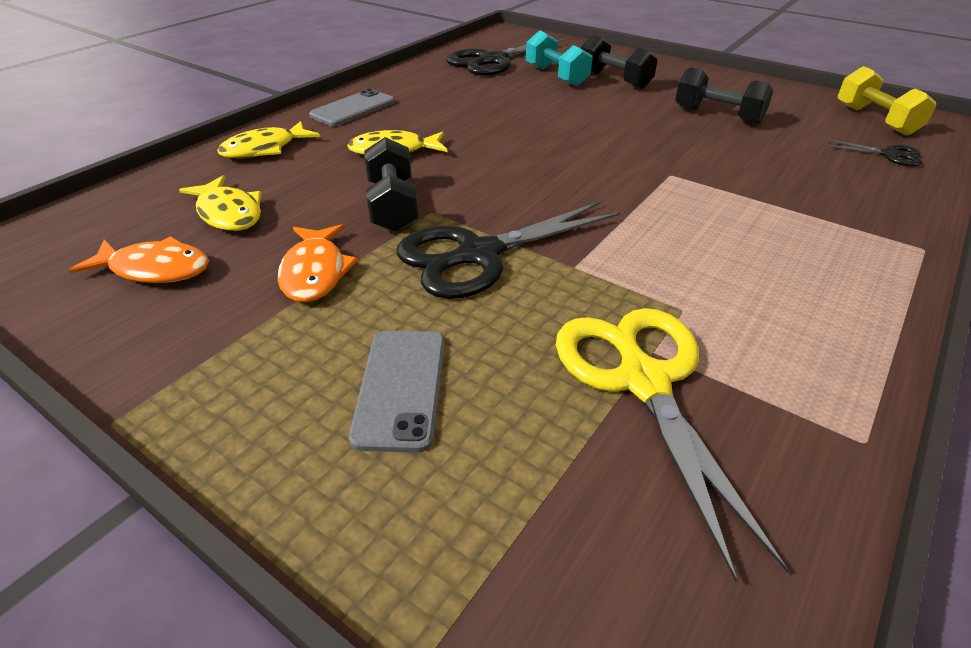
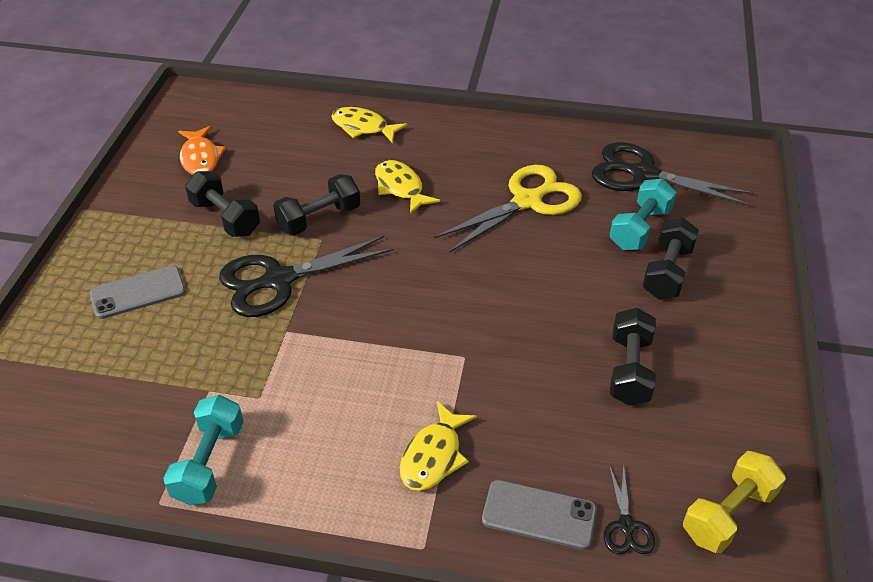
camera: 65 degrees right, 5 degrees up
yellow fish [179,175,262,231] -> yellow fish moved to [400,401,477,491]
orange fish [277,224,359,302] -> black dumbbell [185,171,260,237]
grey phone [309,89,395,126] -> grey phone moved to [482,480,597,550]
black scissors [397,201,621,299] -> black scissors turned 60 degrees counterclockwise [219,236,394,317]
yellow scissors [556,308,789,582] -> yellow scissors moved to [434,165,582,253]
none -> turquoise dumbbell [163,395,244,505]

